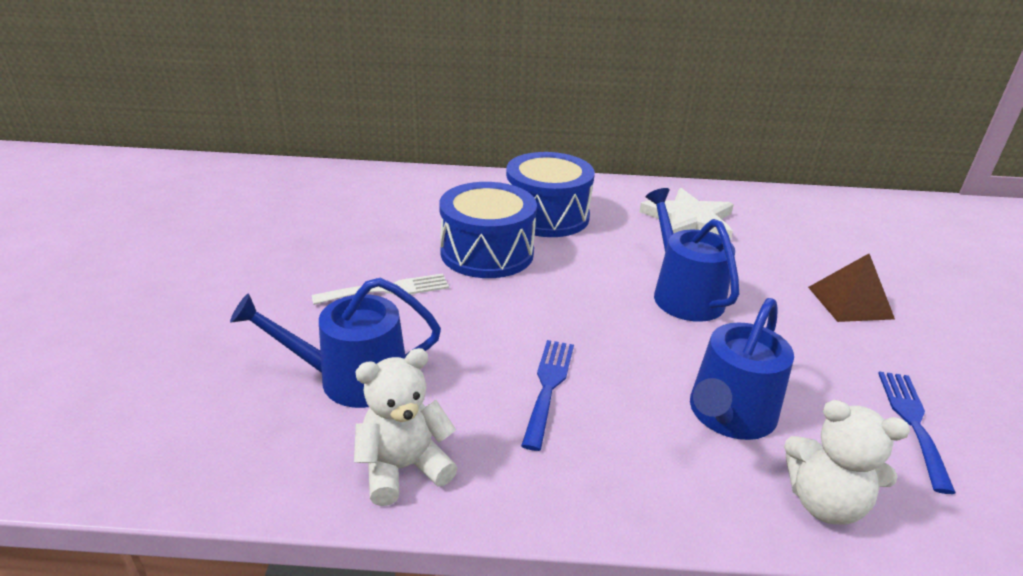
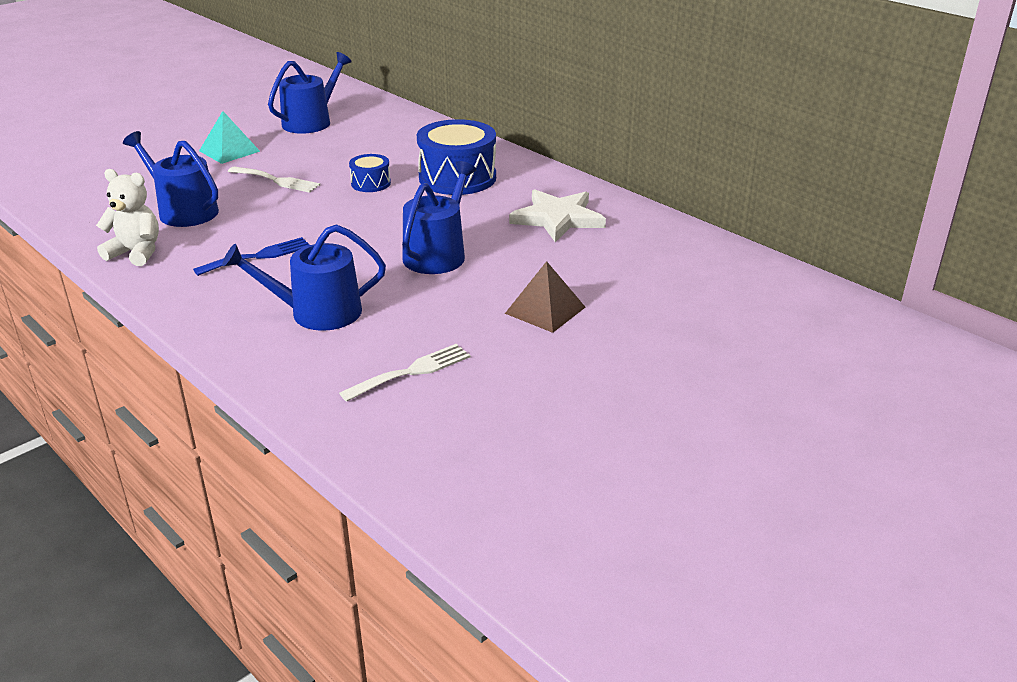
camera: 45 degrees right, 0 degrees up
blue drum [439,182,537,278] -> blue drum [349,154,391,192], size x0.50
white teddy bear [784,400,910,525] -> none
blue fork [878,371,956,494] -> white fork [339,344,470,402]
none -> turquoise pyramid [199,111,260,164]
none -> blue watering can [268,52,352,134]

